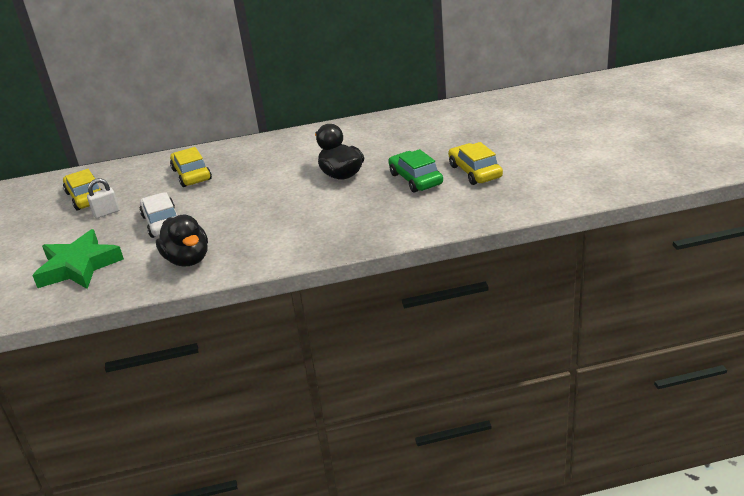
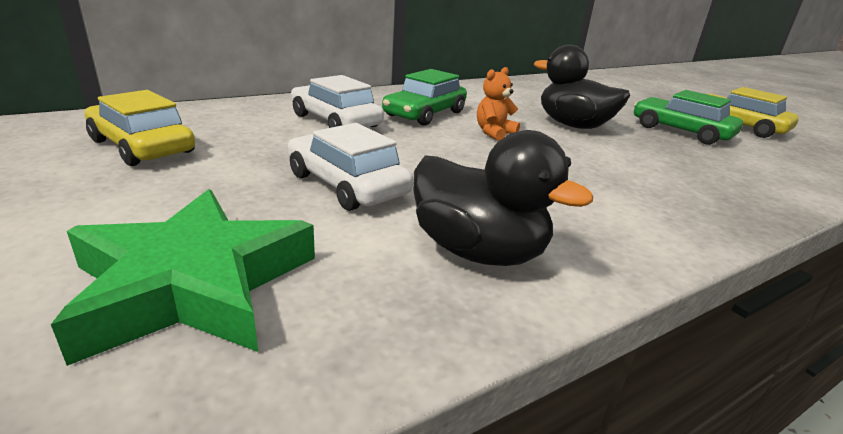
camera: 25 degrees left, 5 degrees down
white padlock [87,178,120,219] -> none
yellow car [170,147,212,187] -> white car [291,75,384,128]
none -> green car [382,69,467,126]
none -> orange teddy bear [477,67,520,141]

